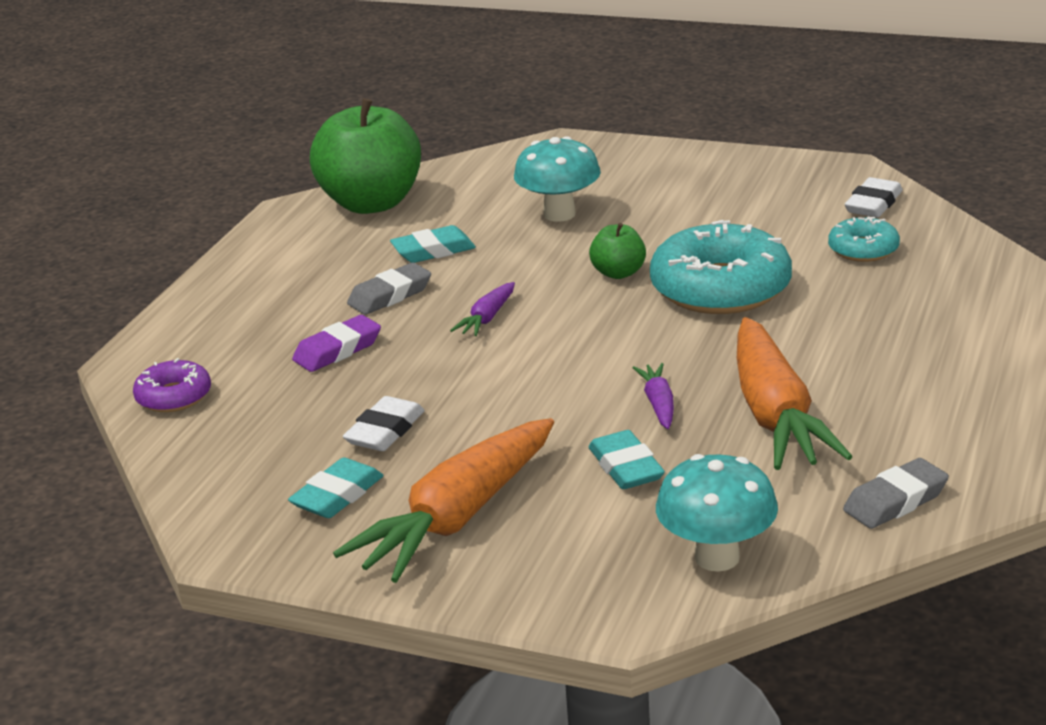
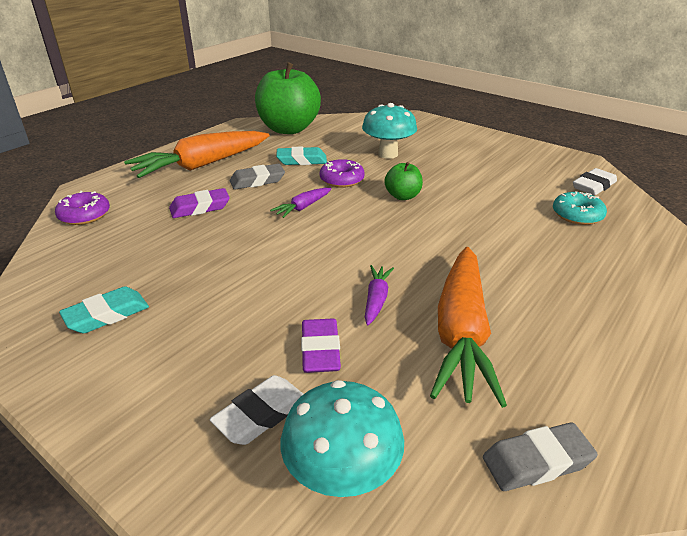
camera: 15 degrees right, 5 degrees up
orange carrot [333,418,554,583] -> orange carrot moved to [124,131,269,178]
white eraser [343,396,425,451] -> white eraser moved to [210,375,303,445]
turquoise eraser [589,430,665,489] -> purple eraser [301,319,341,373]
turquoise donut [650,220,792,314] -> none
none -> purple donut [320,159,365,188]

